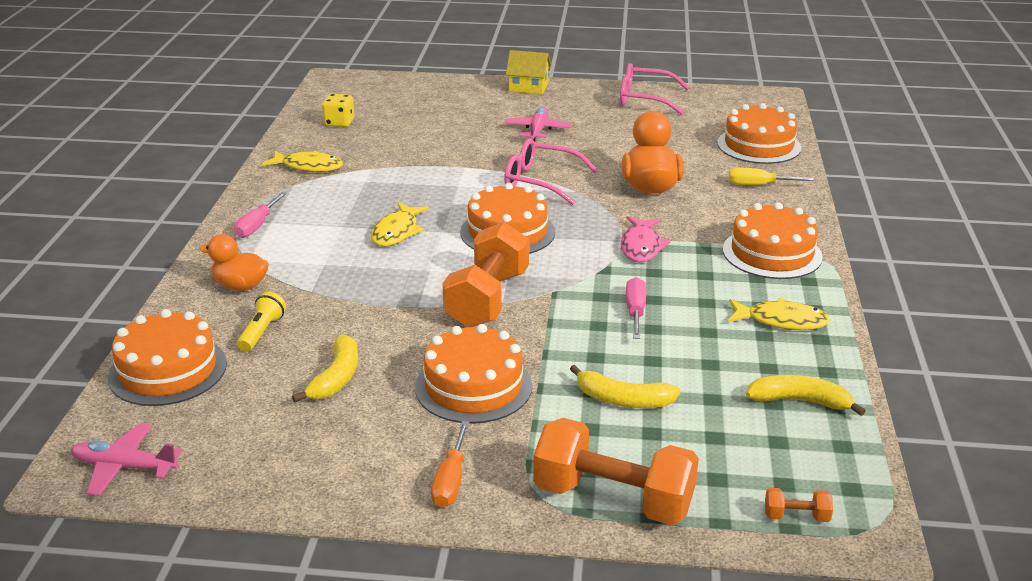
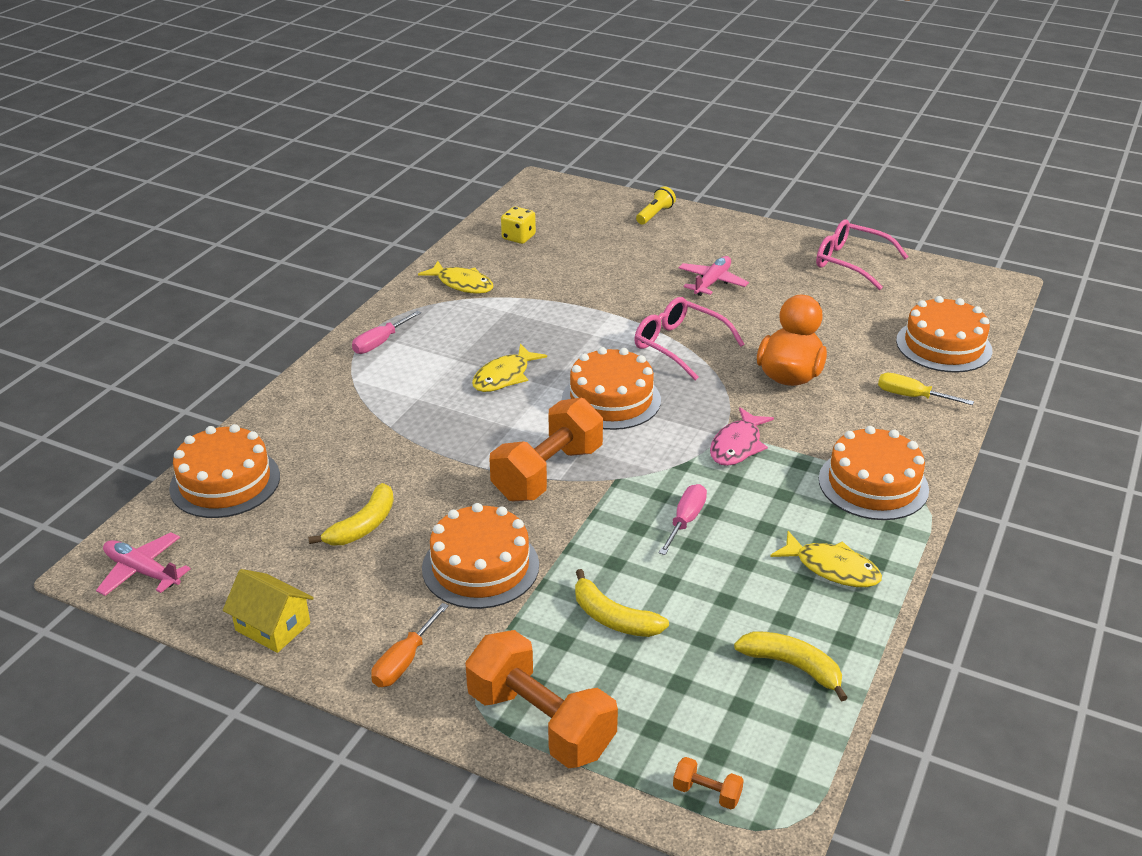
camera: 20 degrees right, 5 degrees up
orange duck [199,234,269,291] -> none
yellow flashlight [237,292,286,352] -> yellow flashlight moved to [636,186,676,225]
yellow house [506,50,551,94] -> yellow house moved to [223,569,314,653]

